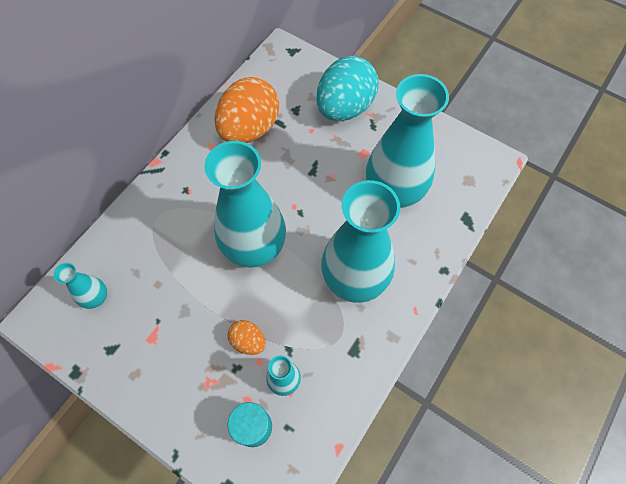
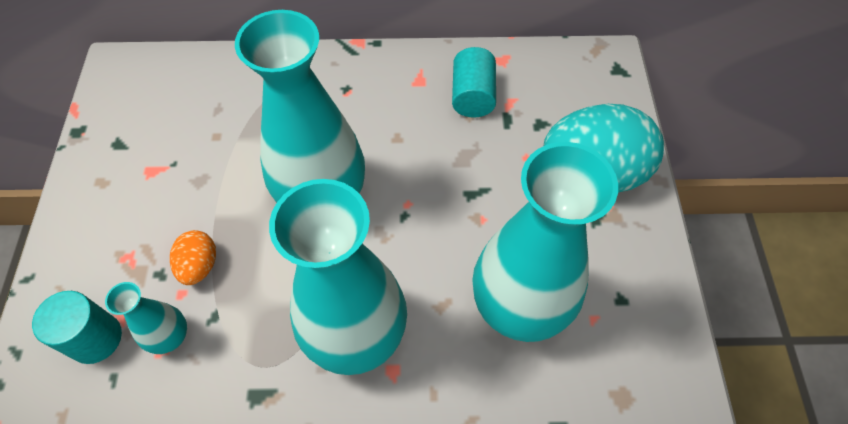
camera: 55 degrees right, 5 degrees down
turquoise vase [54,263,107,309] -> none
orange egg [214,77,279,143] -> turquoise cylinder [452,47,496,118]

